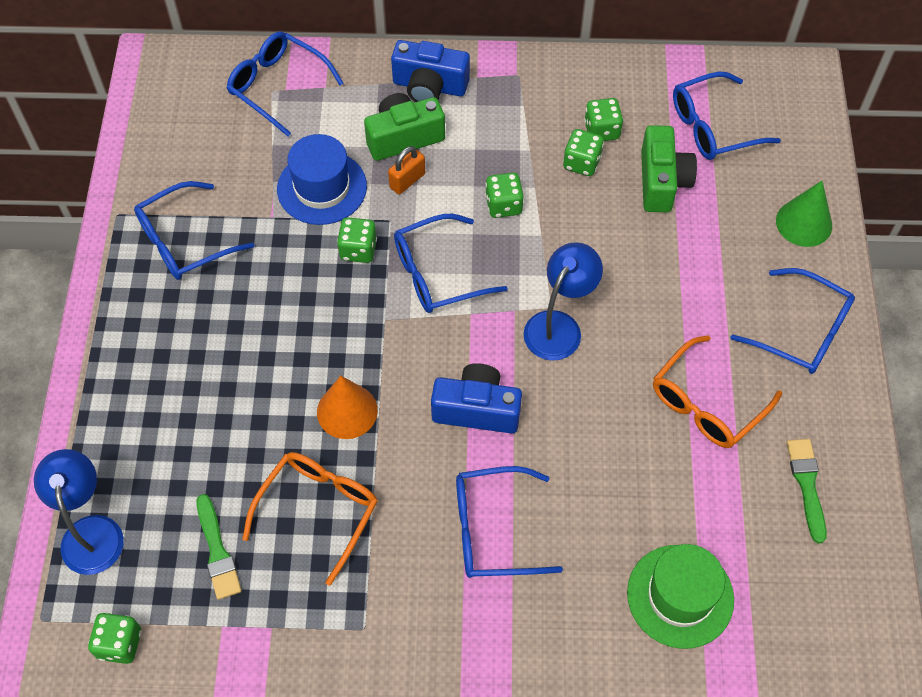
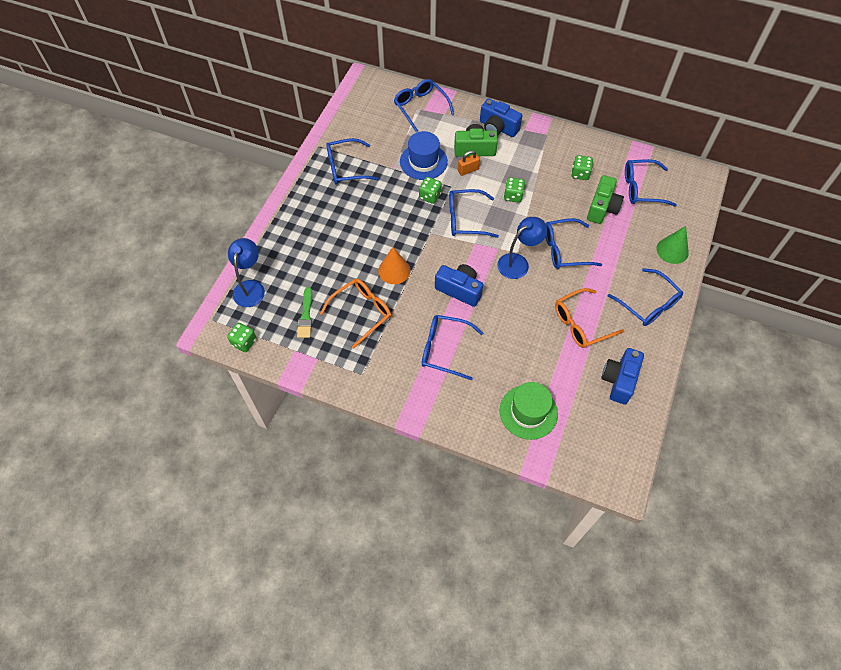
camera: 20 degrees right, 0 degrees up
green dice [563,129,604,176] -> none
green brush [787,439,827,543] -> blue camera [601,348,644,405]
none -> blue glasses [546,218,602,269]

